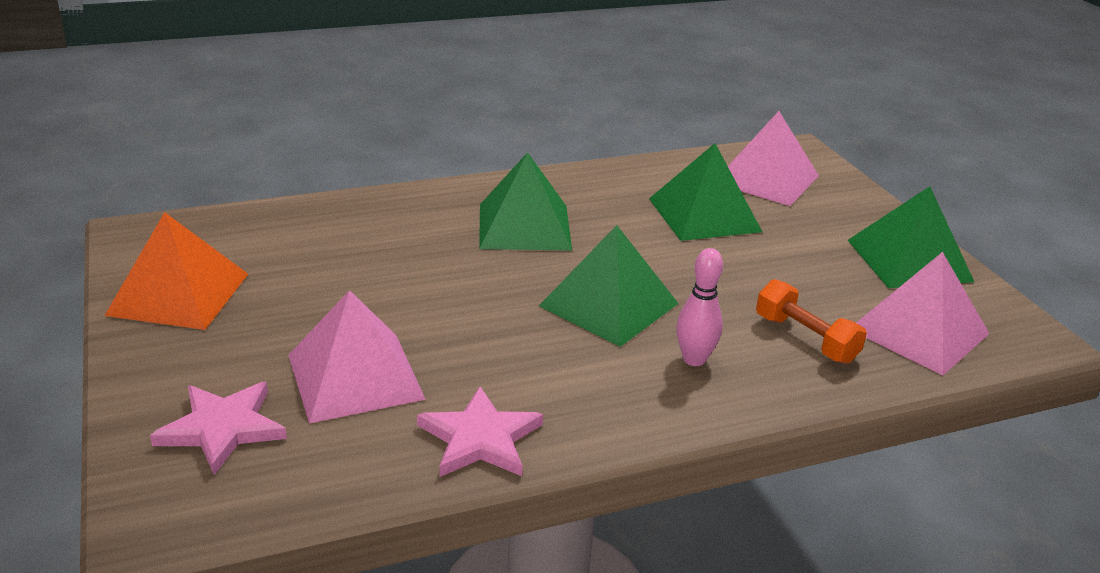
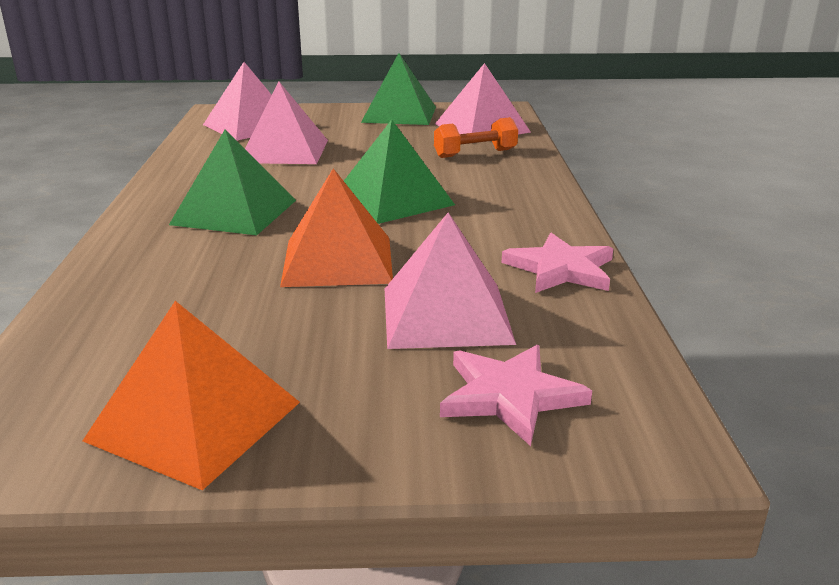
camera: 70 degrees left, 5 degrees down
green pyramid [649,143,762,241] -> pink pyramid [245,82,328,164]
pink bowling pin [676,248,723,366] -> none
none -> orange pyramid [280,168,393,287]

